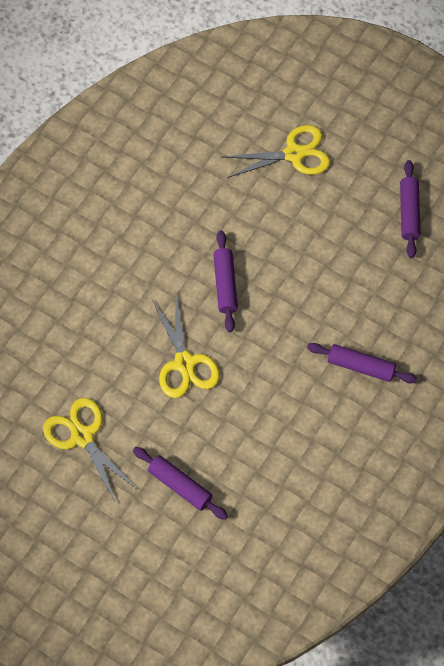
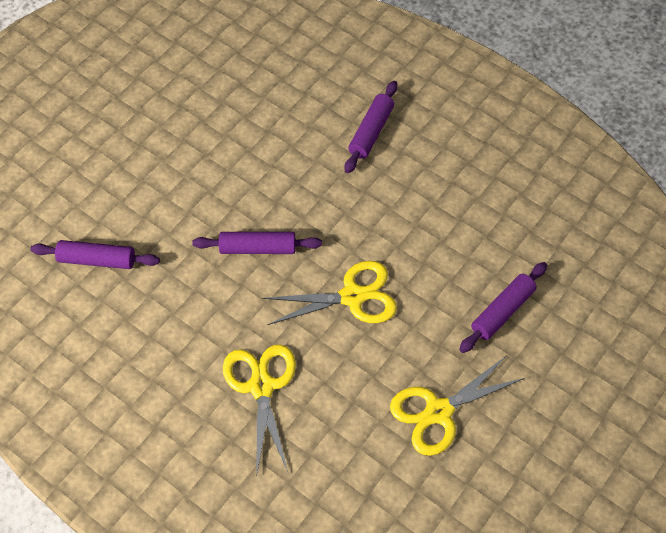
camera: 85 degrees left, 5 degrees down
yellow scissors [223,125,330,178] -> yellow scissors moved to [223,345,296,477]
purple rolling pin [400,160,421,258] -> purple rolling pin moved to [31,240,160,269]

